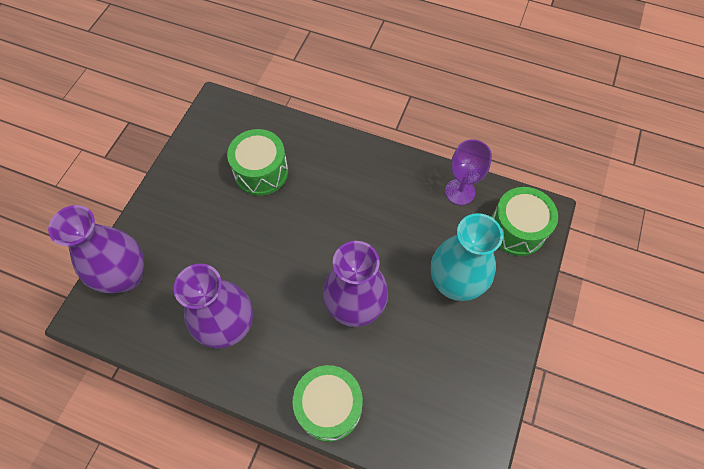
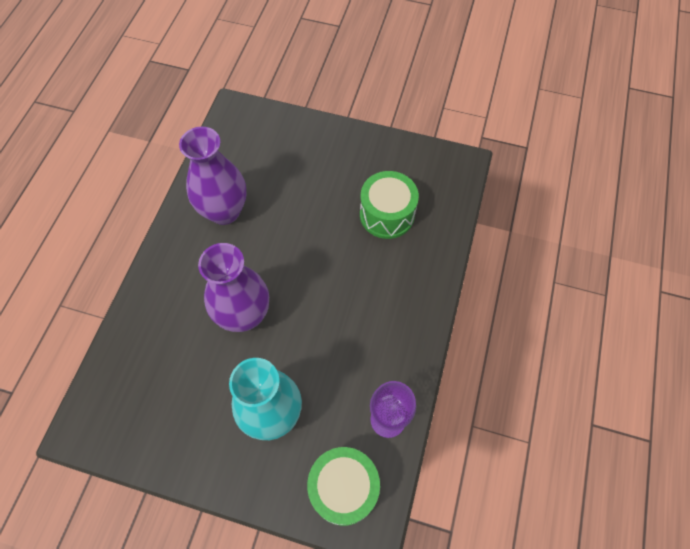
camera: 85 degrees right, 0 degrees up
purple vase [48,205,144,293] -> none
green drum [292,365,363,442] -> none

